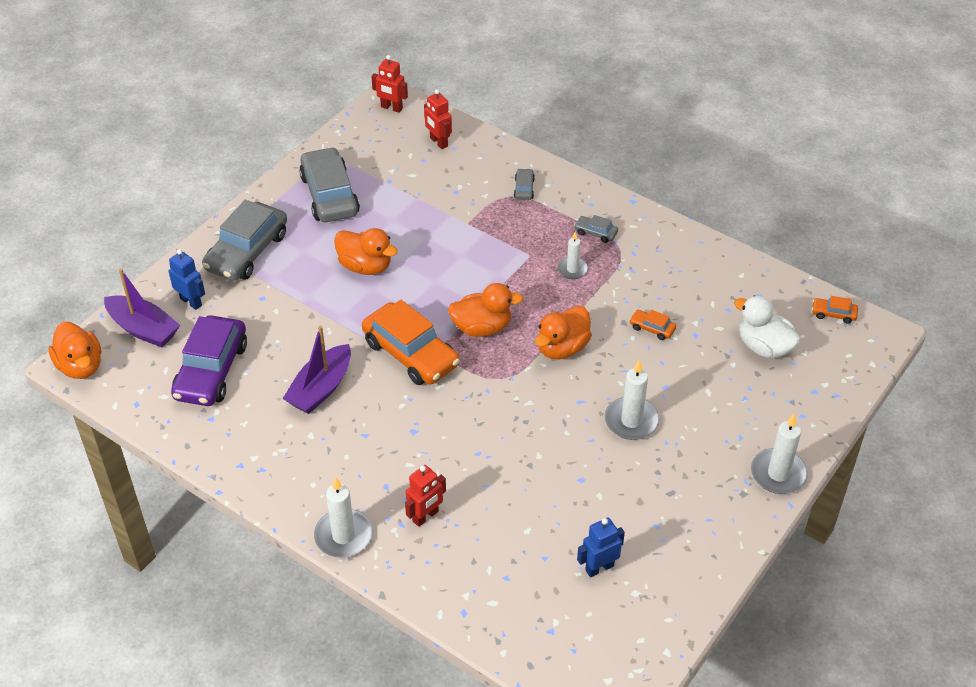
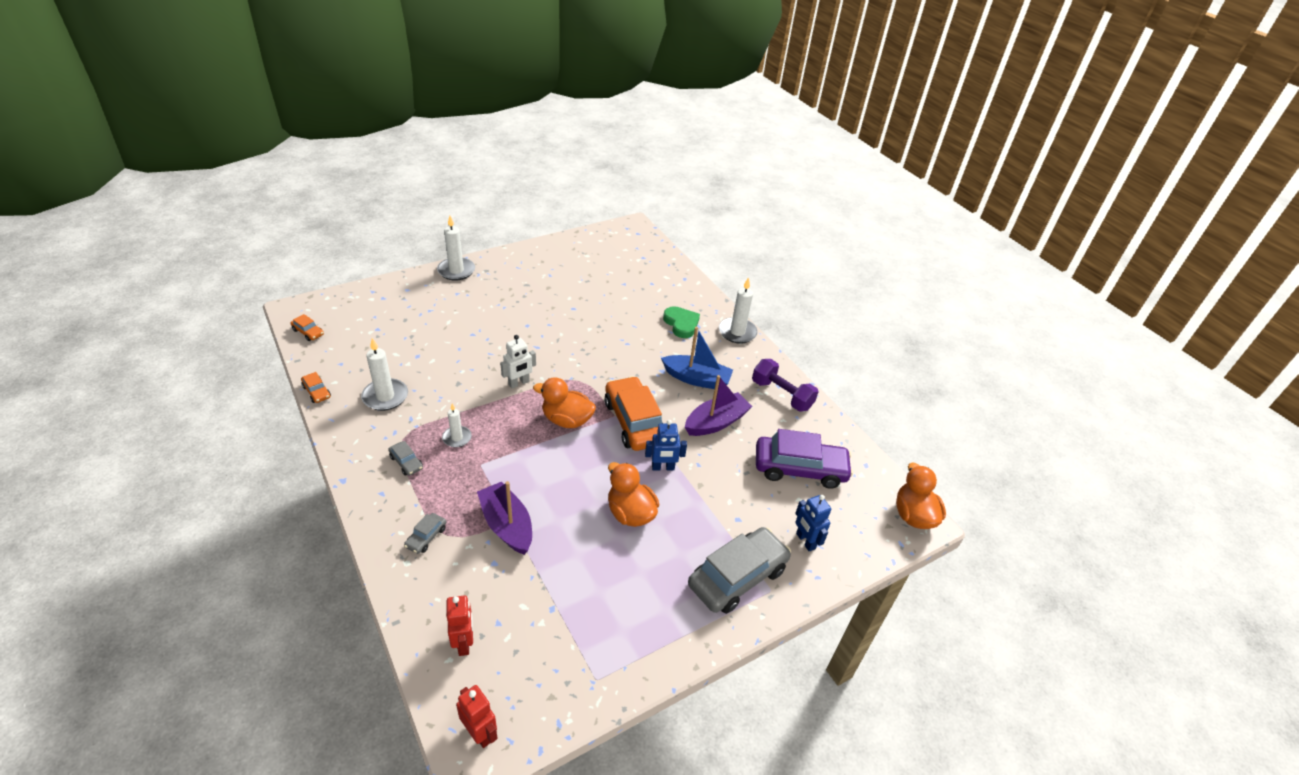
camera: 160 degrees left, 5 degrees down
purple boat [104,268,180,347] -> purple boat moved to [477,481,532,555]
purple car [171,315,247,406] -> purple car turned 60 degrees clockwise [756,429,853,489]
grey car [299,147,360,222] -> none
red robot [405,465,446,527] -> green heart [663,306,700,338]
orange duck [535,306,592,359] -> white robot [500,335,536,388]
blue robot [577,518,625,577] -> blue robot moved to [645,420,687,471]
white candle [605,360,660,440] -> white candle moved to [361,338,408,411]
orange car [629,310,676,340] -> orange car moved to [301,372,331,403]
white duck [734,296,801,358] -> none
none -> blue boat [661,327,733,389]
none -> purple dumbbell [752,359,819,412]

